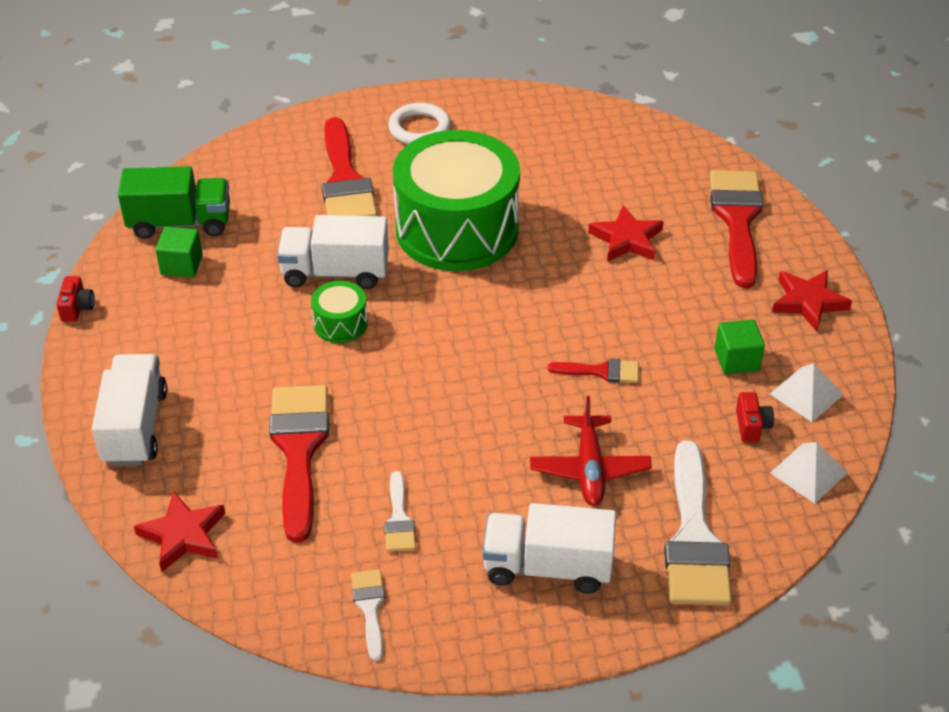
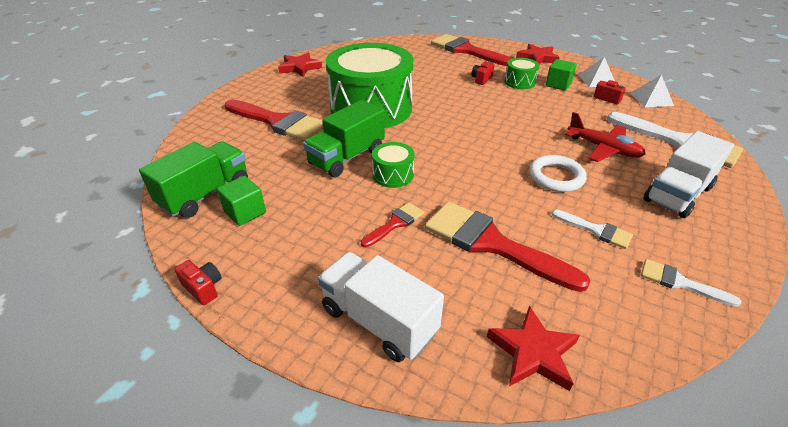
camera: 50 degrees left, 5 degrees down
white truck [277,215,389,289] -> green truck [303,100,385,177]
white ring [388,103,451,144] -> white ring moved to [529,155,587,192]
red brush [548,358,639,383] -> red brush moved to [361,202,424,248]
red star [588,205,664,262] -> red star moved to [278,53,322,77]
none -> red camera [471,61,494,85]
none -> green drum [504,58,540,89]

